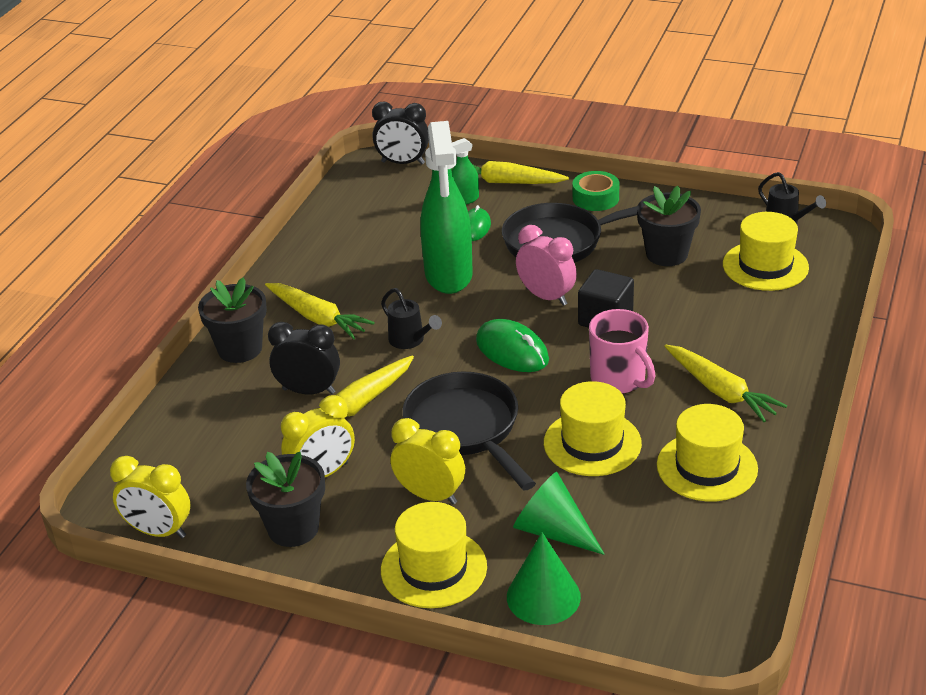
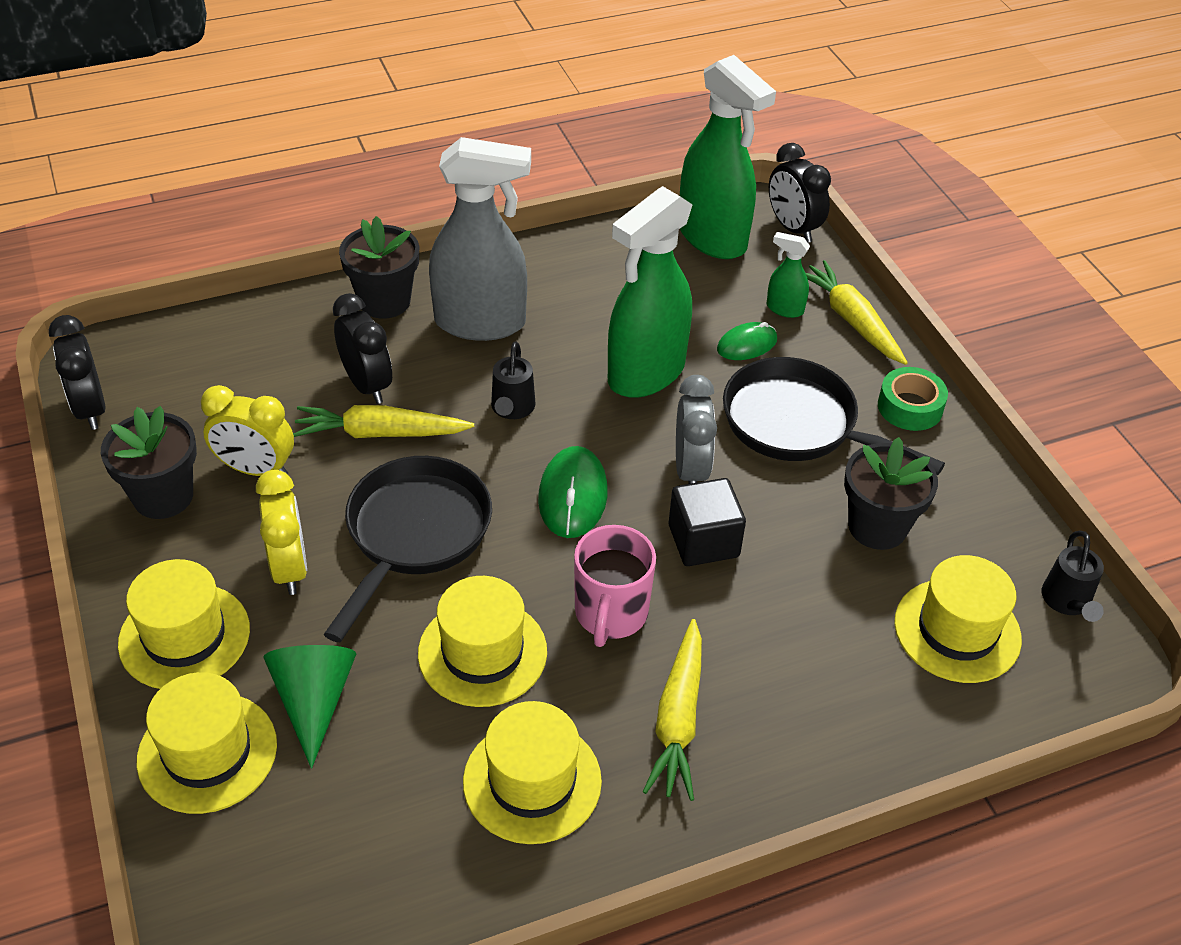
camera: 45 degrees right, 10 degrees up
yellow clock [110,456,191,538] -> black clock [49,315,105,430]
yellow carrot [265,283,375,339] -> grey spray bottle [429,137,531,341]
green cone [507,532,581,625] -> yellow hat [137,672,277,814]
pink clock [516,225,577,306] -> grey clock [676,375,717,484]
none -> green spray bottle [680,55,776,259]

